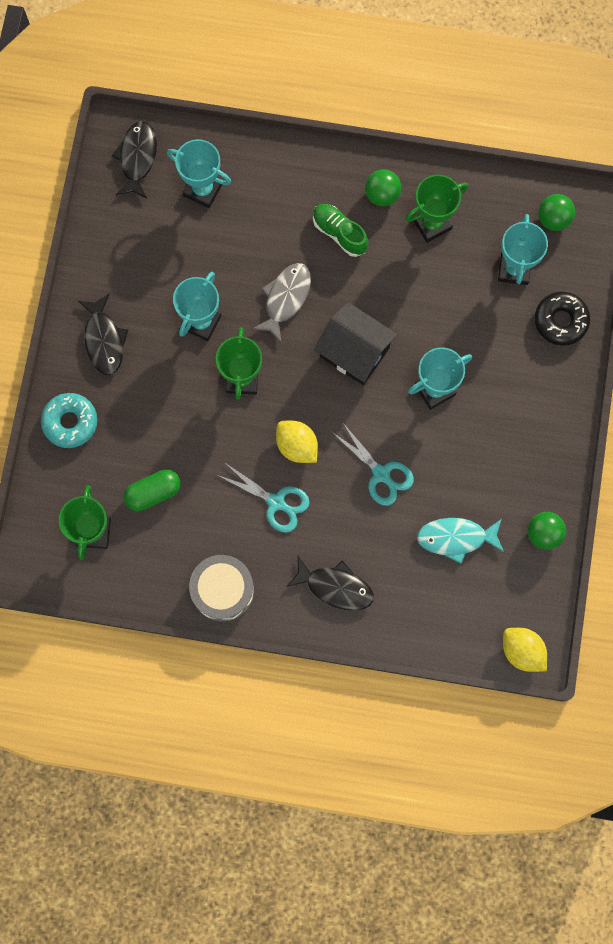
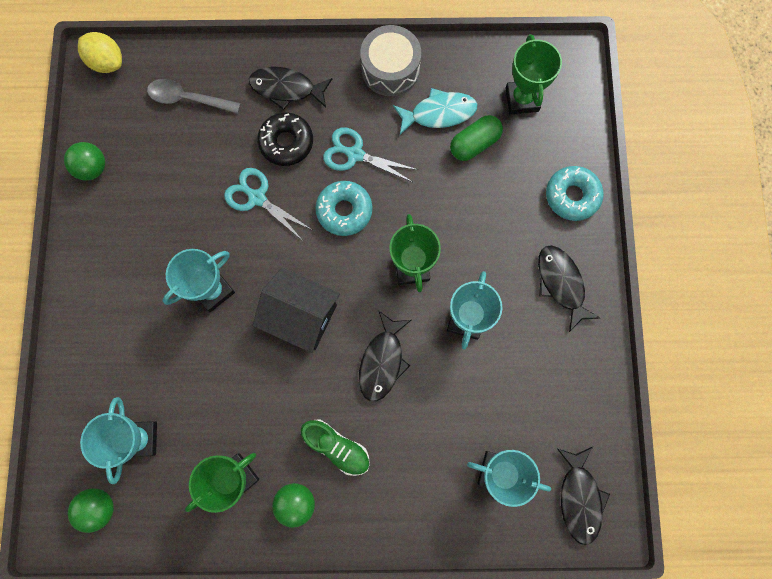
camera: 170 degrees right, 0 degrees up
grey fish [252,263,311,343] -> black fish [359,310,411,401]
yellow lemon [276,421,318,463] -> turquoise donut [315,181,372,236]
turquoise fish [417,518,504,564] -> turquoise fish moved to [393,88,477,135]
black donut [534,292,590,346] -> black donut moved to [257,112,313,166]
none -> grey spoon [147,79,241,114]

